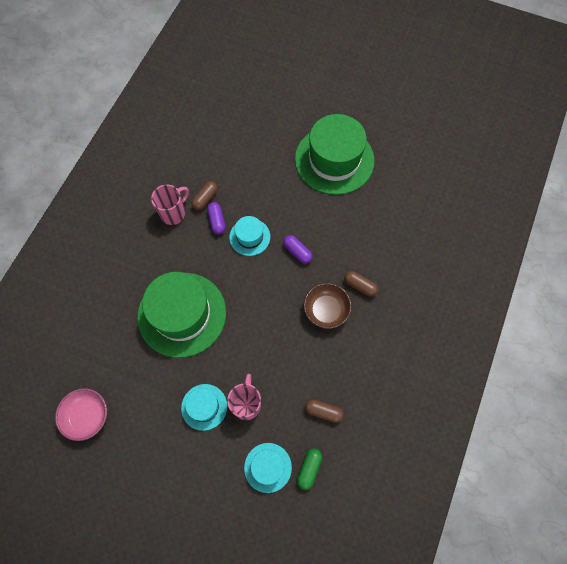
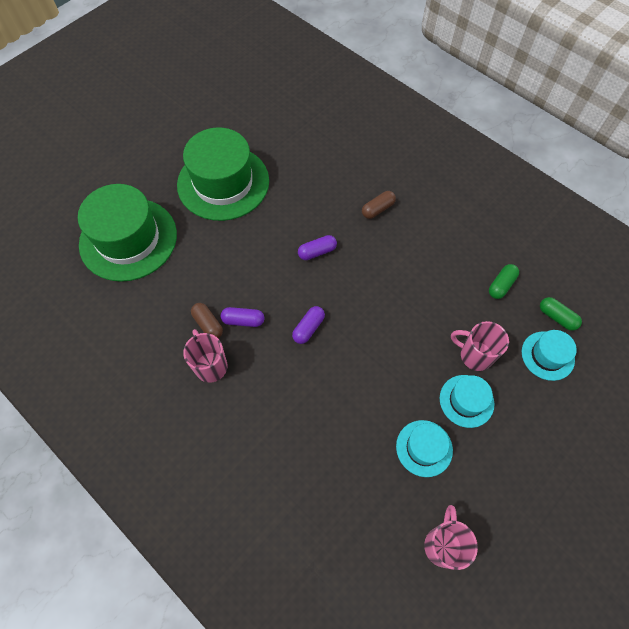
camera: 70 degrees left, 5 degrees down
pink bowl [55,388,107,441] -> pink mug [424,505,478,570]
green hat [137,272,226,358] -> green hat moved to [78,184,177,282]
turquoise hat [229,216,270,256] -> turquoise hat moved to [396,420,453,477]
brown bowl [304,283,352,329] -> none
brown capsule [305,399,344,423] -> green capsule [489,264,519,299]
none -> purple capsule [292,306,325,344]

